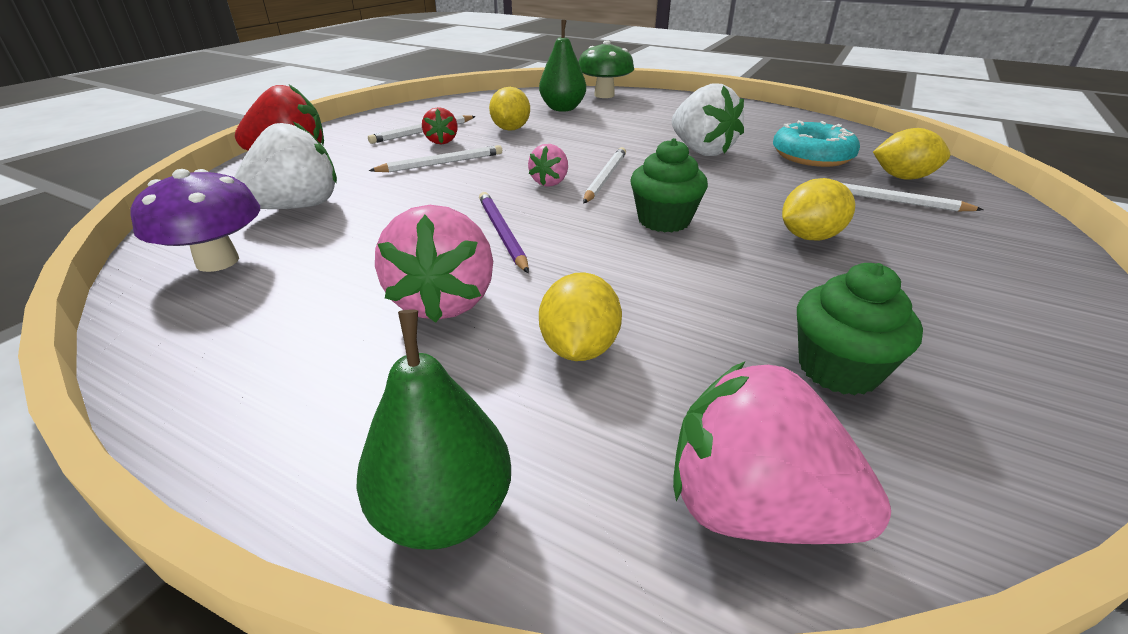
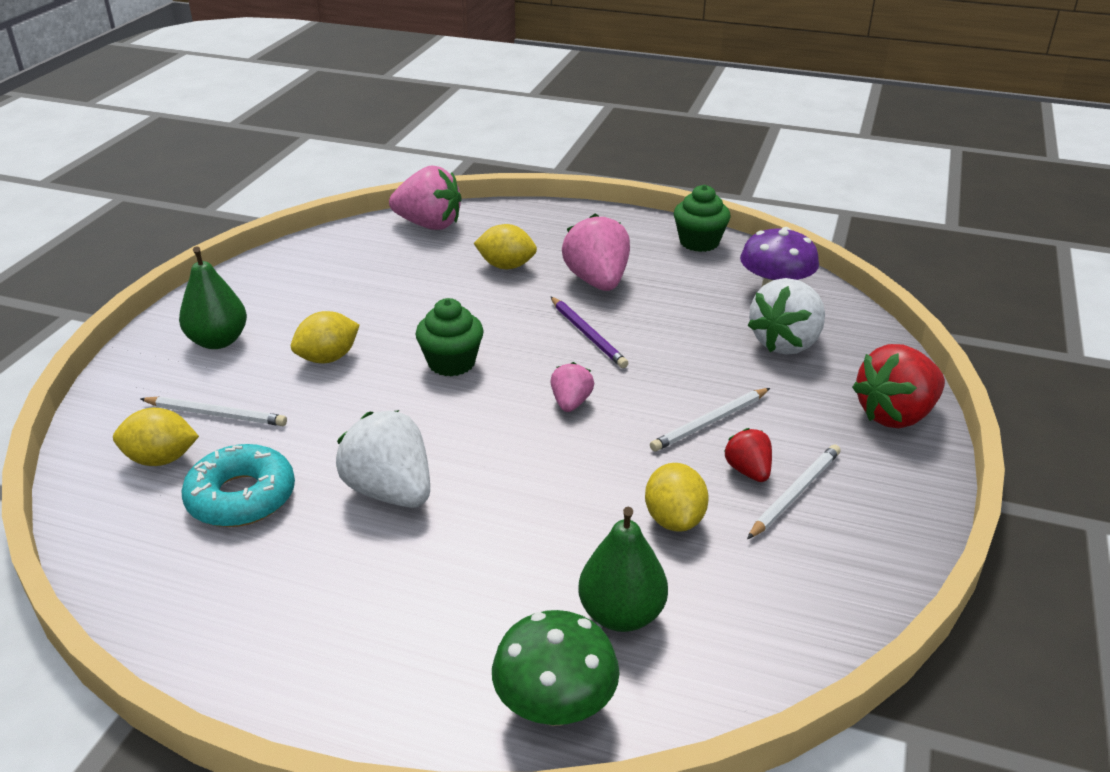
camera: 170 degrees right, 0 degrees up
green pear [356,309,511,550] -> green pear moved to [179,246,247,349]
yellow lemon [539,272,622,361] -> yellow lemon turned 75 degrees counterclockwise [474,224,537,269]
white pencil [583,147,626,203] -> none
green cupcake [797,263,923,395] -> green cupcake moved to [674,185,730,252]

